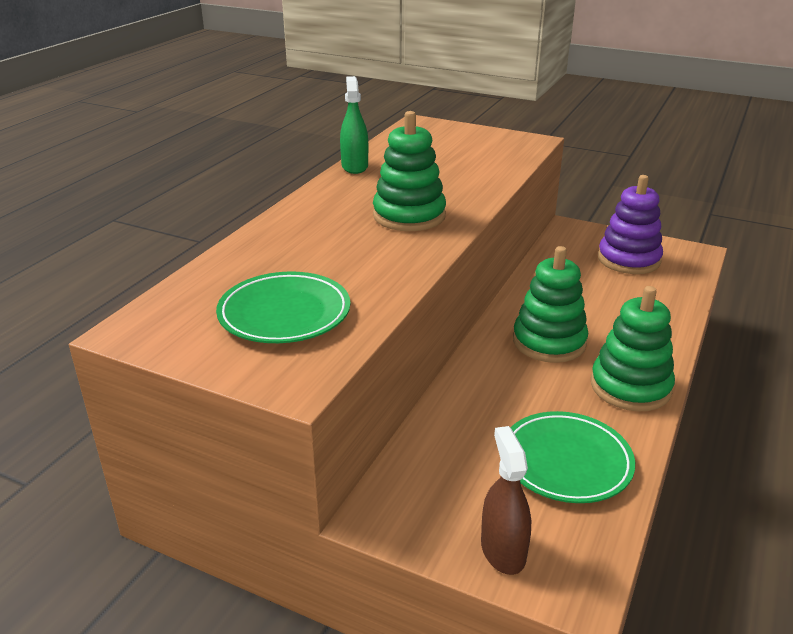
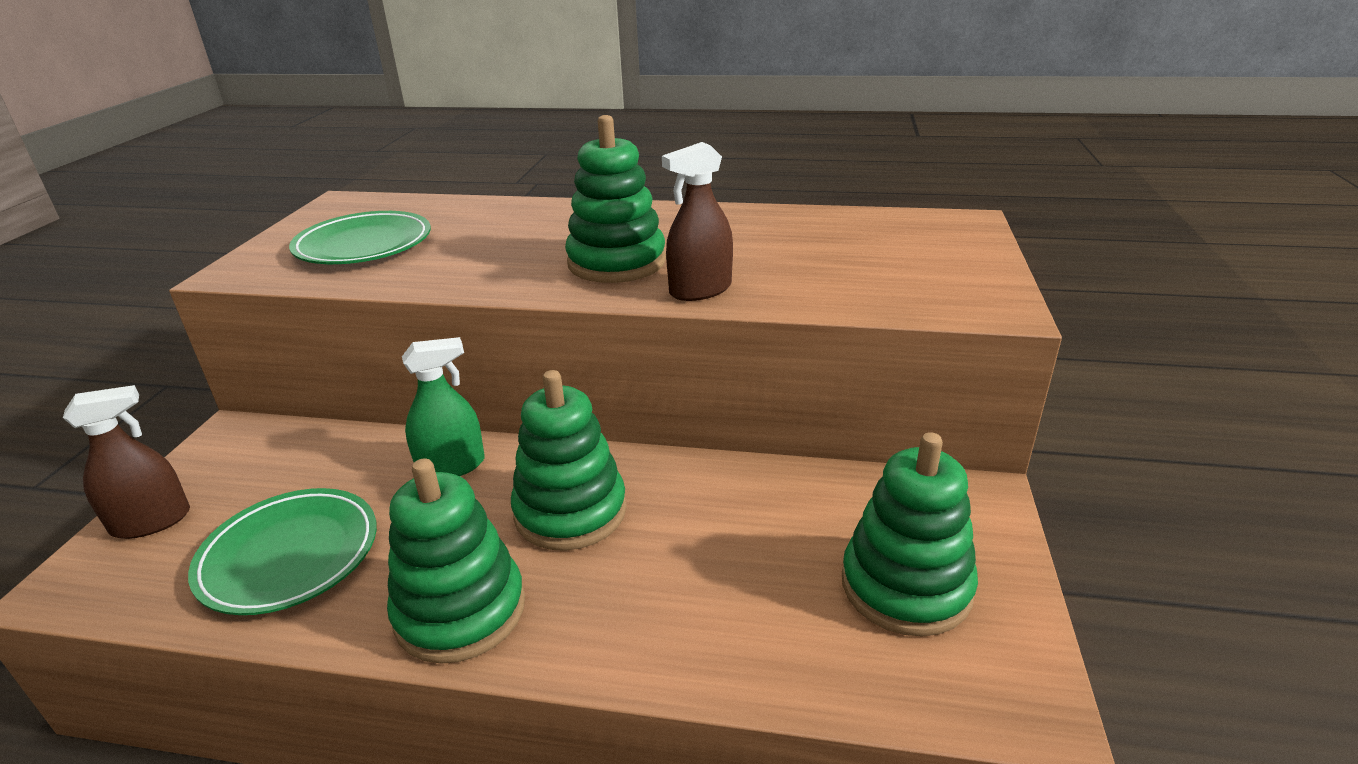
camera: 75 degrees right, 0 degrees up
green spray bottle [340,76,368,174] -> green spray bottle moved to [402,337,485,476]
purple stacking toy [598,175,663,274] -> green stacking toy [842,432,978,637]
none -> brown spray bottle [662,142,733,301]

